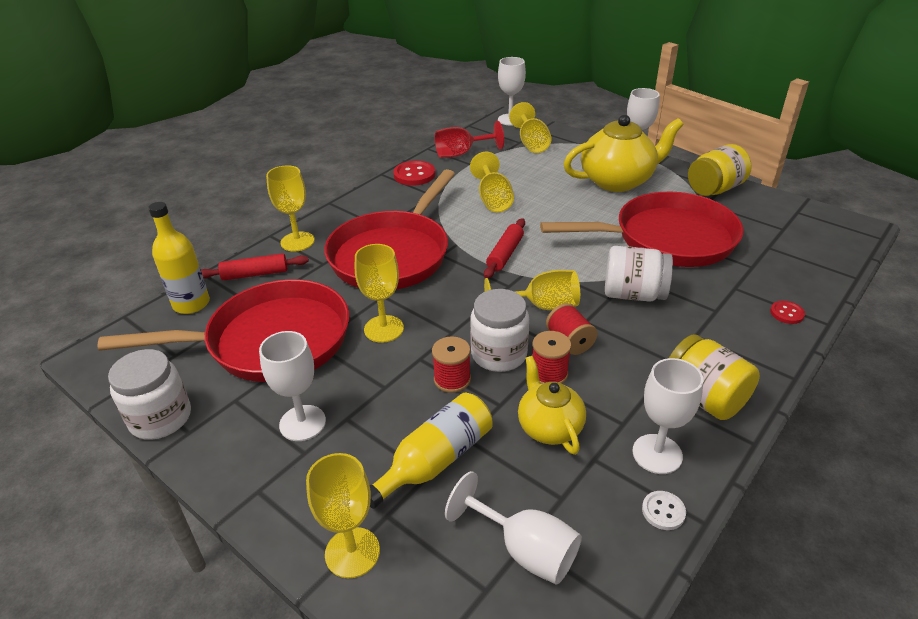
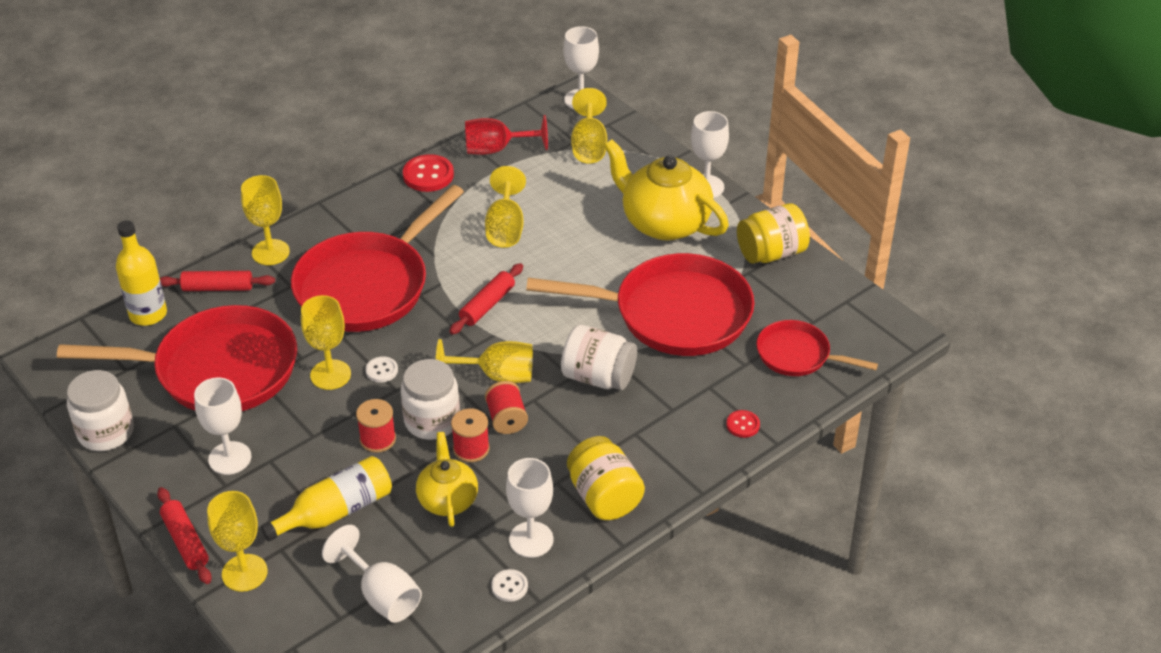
camera: 10 degrees right, 5 degrees up
yellow teapot [564,115,684,192] -> yellow teapot turned 135 degrees counterclockwise [604,139,729,241]
none -> red rolling pin [157,487,212,584]
none -> white button [365,356,398,383]
none -> red pan [756,320,878,376]

